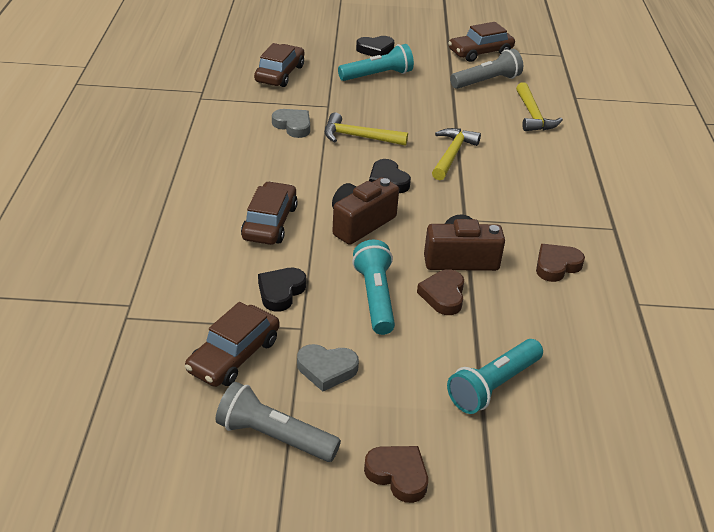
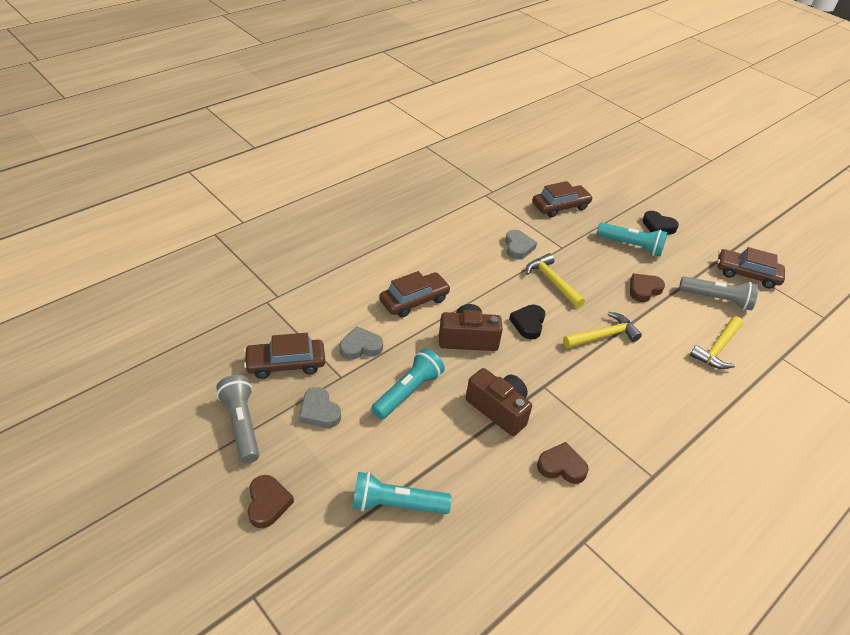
camera: 45 degrees right, 5 degrees up
black heart [258,268,306,312] -> grey heart [340,326,383,360]
brown heart [417,269,464,315] -> brown heart moved to [630,274,665,302]

